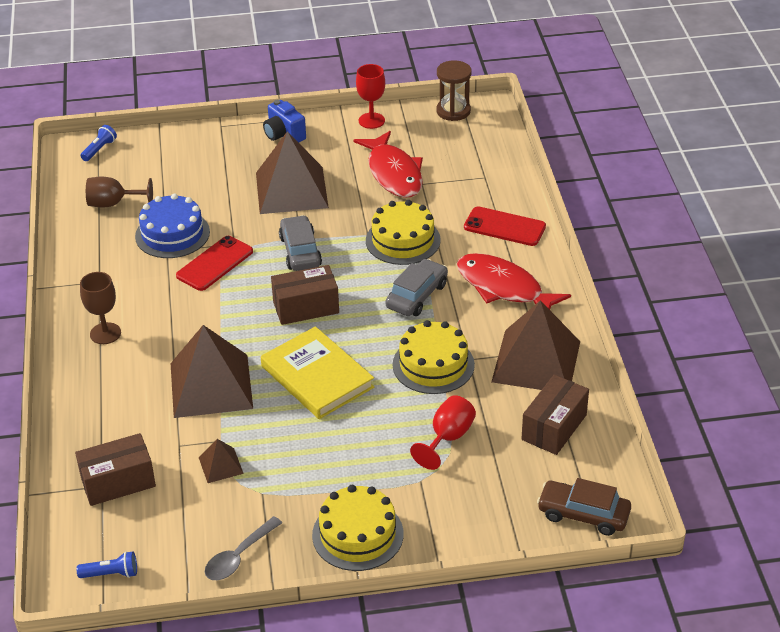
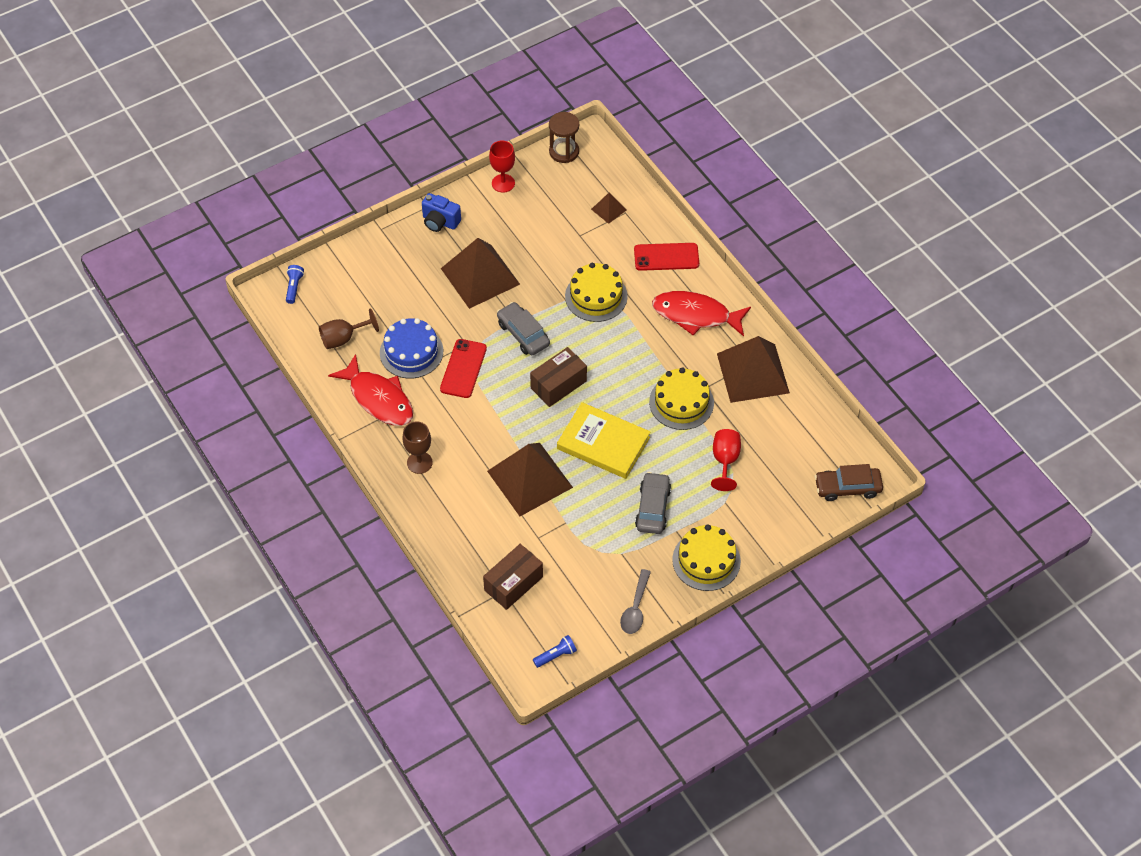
camera: 25 degrees left, 15 degrees up
brown pyramid [199,439,244,483] -> brown pyramid moved to [591,192,627,224]
red fish [353,131,423,198] -> red fish moved to [328,354,413,426]
grey car [385,259,448,316] -> grey car moved to [635,472,671,534]
brown box [521,375,589,455] -> none

